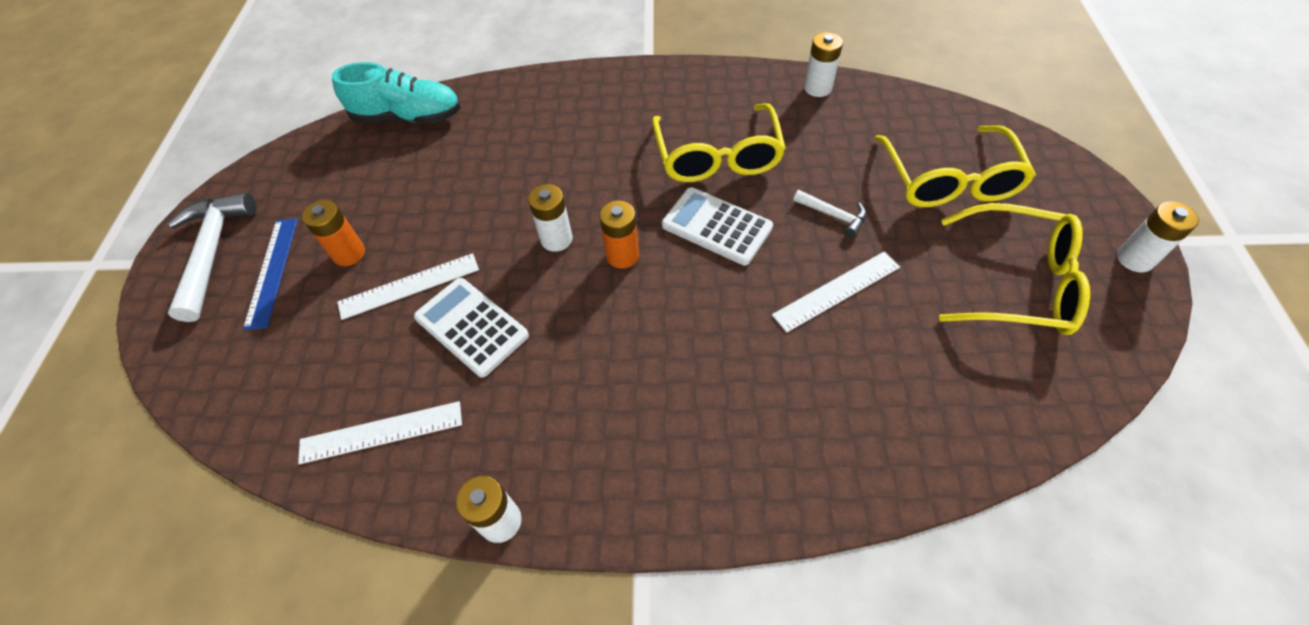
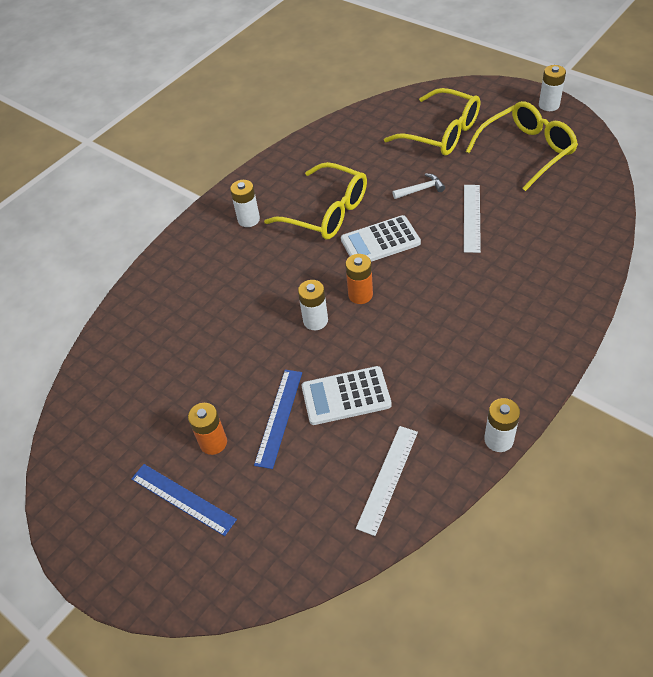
camera: 50 degrees left, 5 degrees down
white hammer [167,192,256,322] -> none
turquoise shoe [332,62,461,123] -> none
white ruler [337,253,479,320] -> blue ruler [254,370,302,469]
white battery [804,32,843,97] -> white battery moved to [230,180,260,227]

